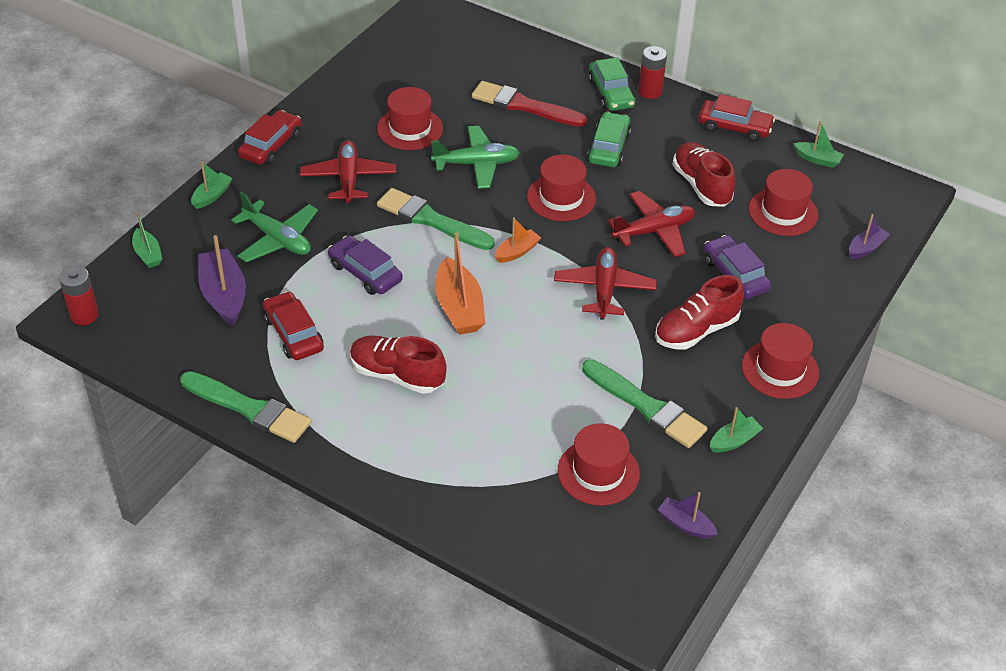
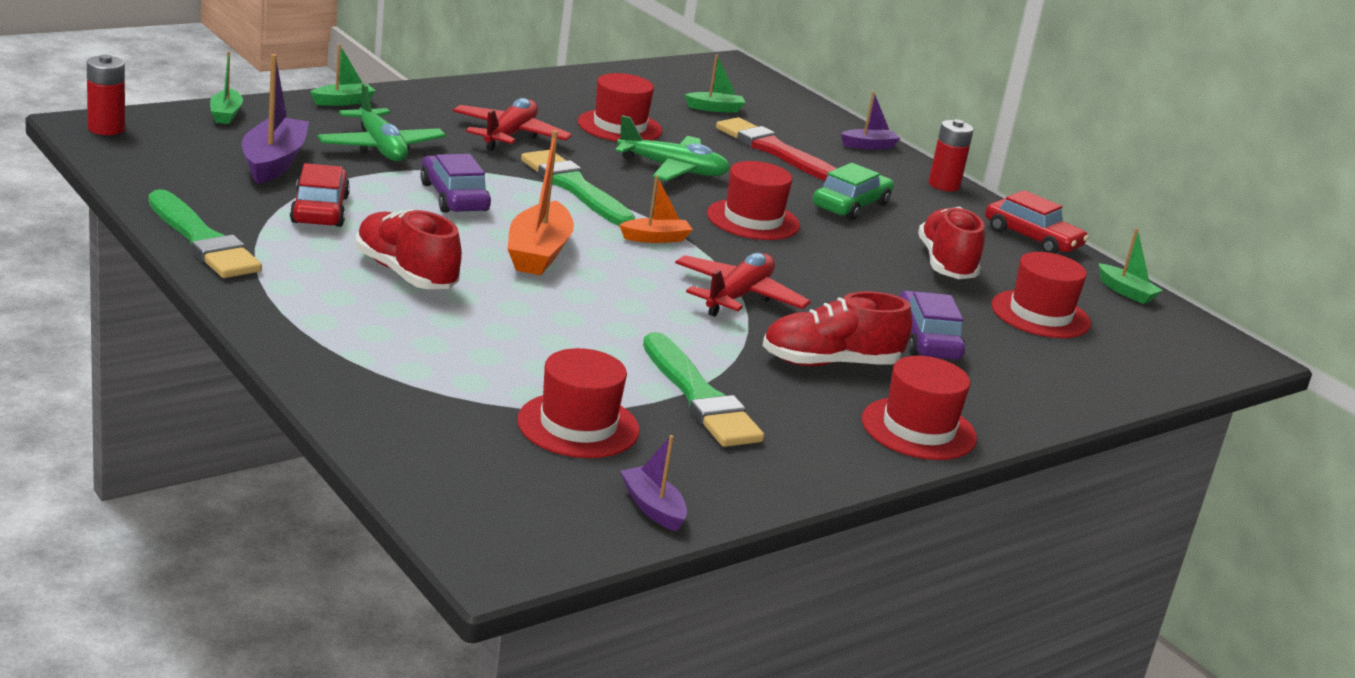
camera: 20 degrees right, 20 degrees down
red car [238,110,302,165] -> none
green car [588,57,635,111] -> none
red plane [607,191,695,257] -> none
green boat [710,407,763,453] -> green boat moved to [685,54,746,113]
purple boat [849,214,890,259] -> purple boat moved to [841,91,901,149]

